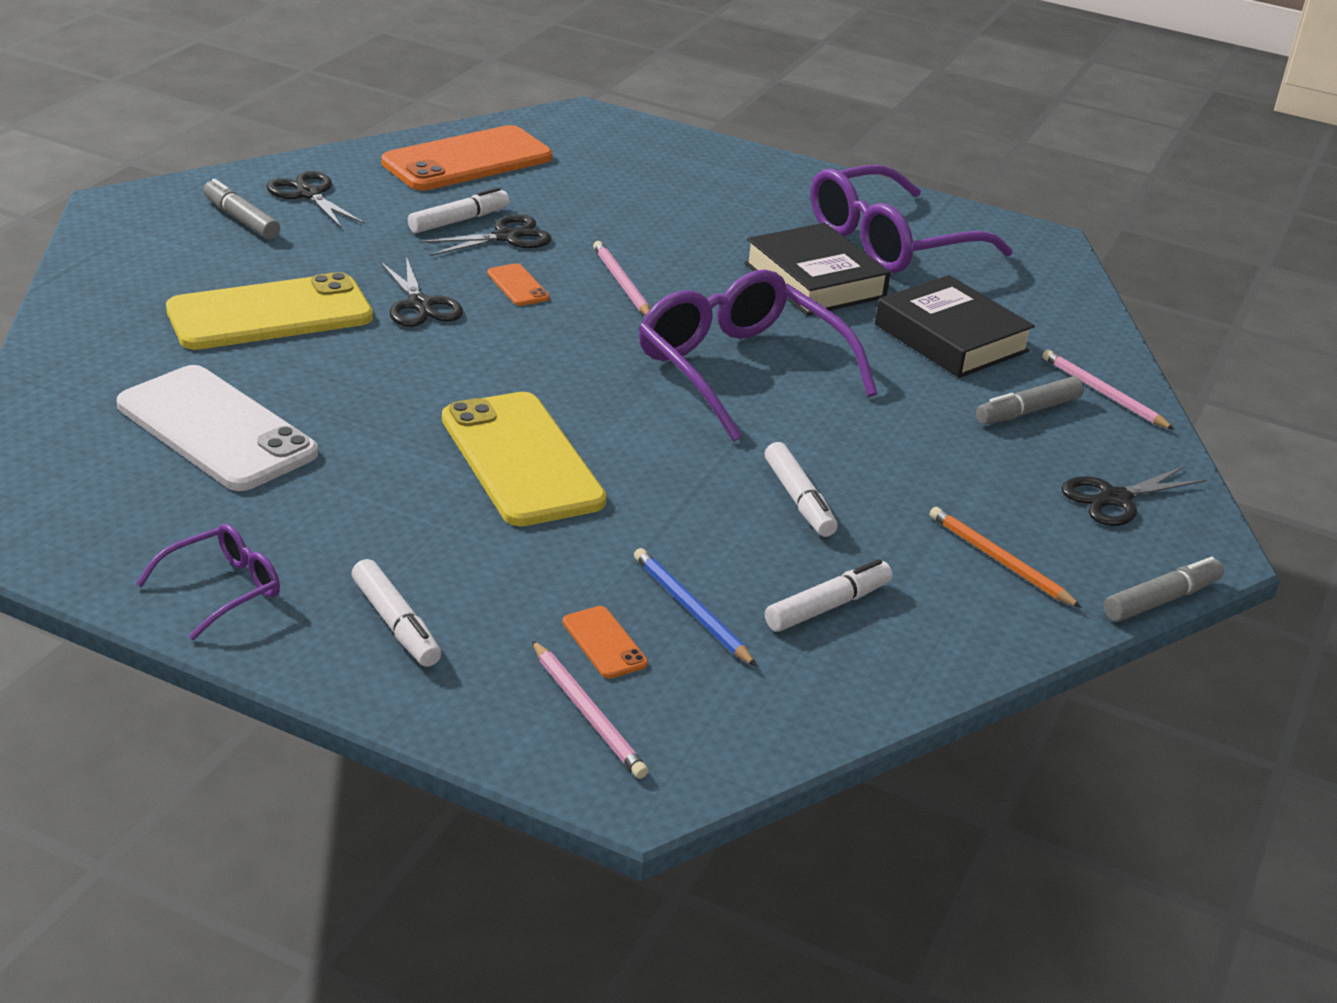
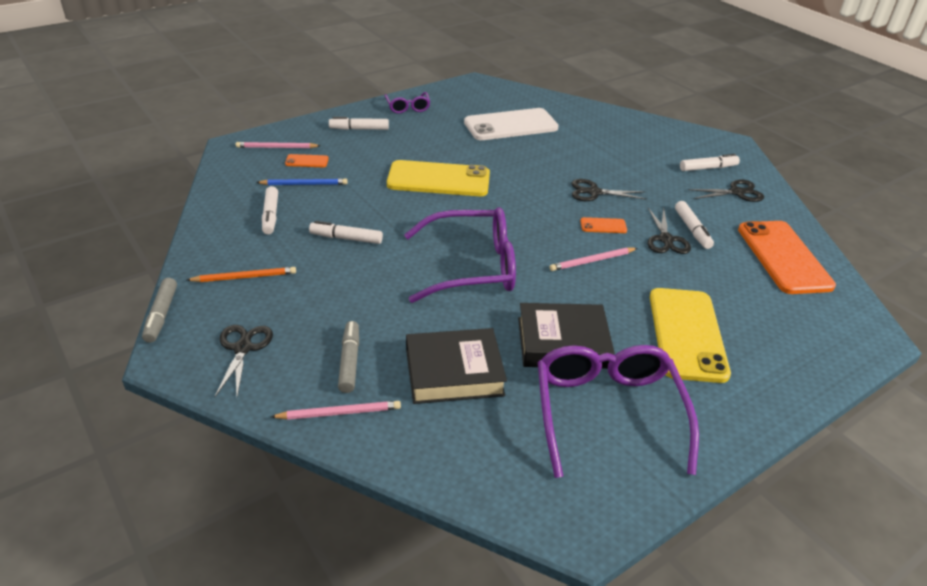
camera: 120 degrees right, 5 degrees up
yellow phone [166,272,373,350] -> yellow phone moved to [650,288,731,383]
grey marker [203,179,280,239] -> white marker [680,154,740,171]
pink pencil [593,241,650,315] -> pink pencil turned 150 degrees clockwise [550,248,638,271]

